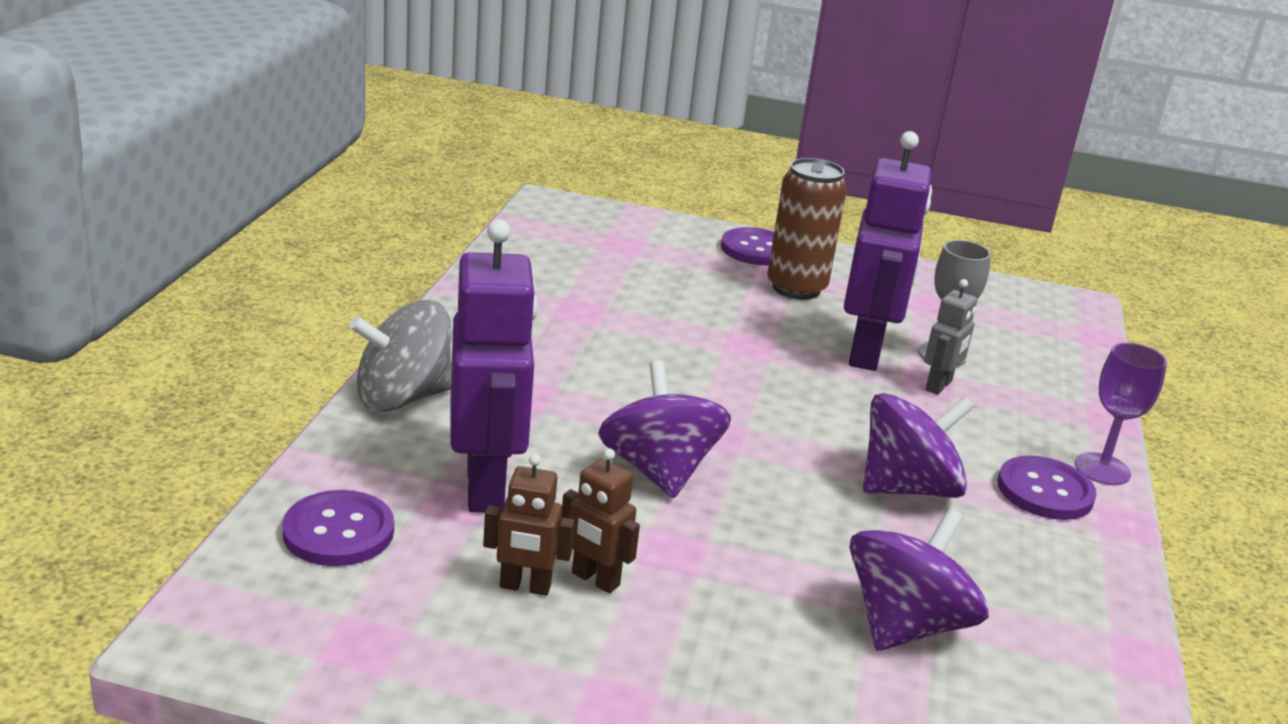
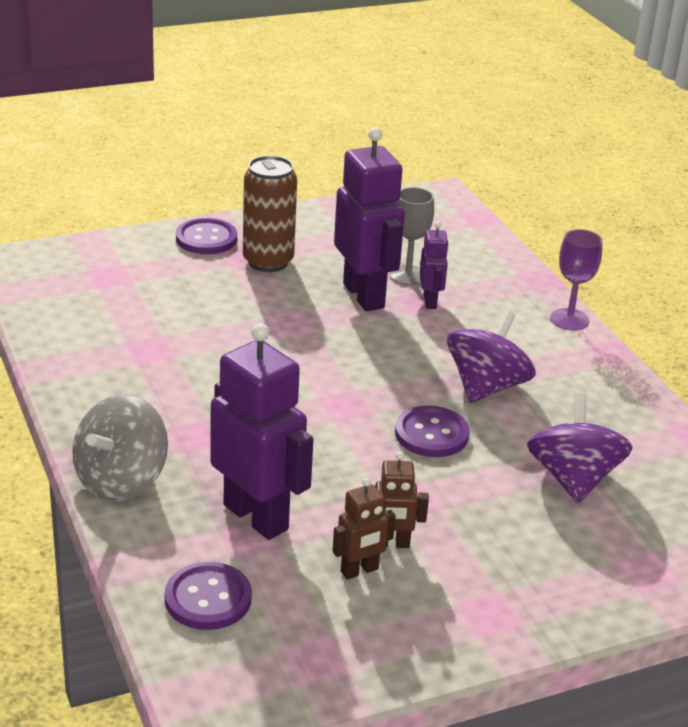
camera: 35 degrees left, 5 degrees up
purple spinning top [598,361,731,498] -> none
grey robot [924,279,977,395] -> purple robot [420,221,449,309]
purple button [998,456,1097,520] -> purple button moved to [395,406,470,457]

